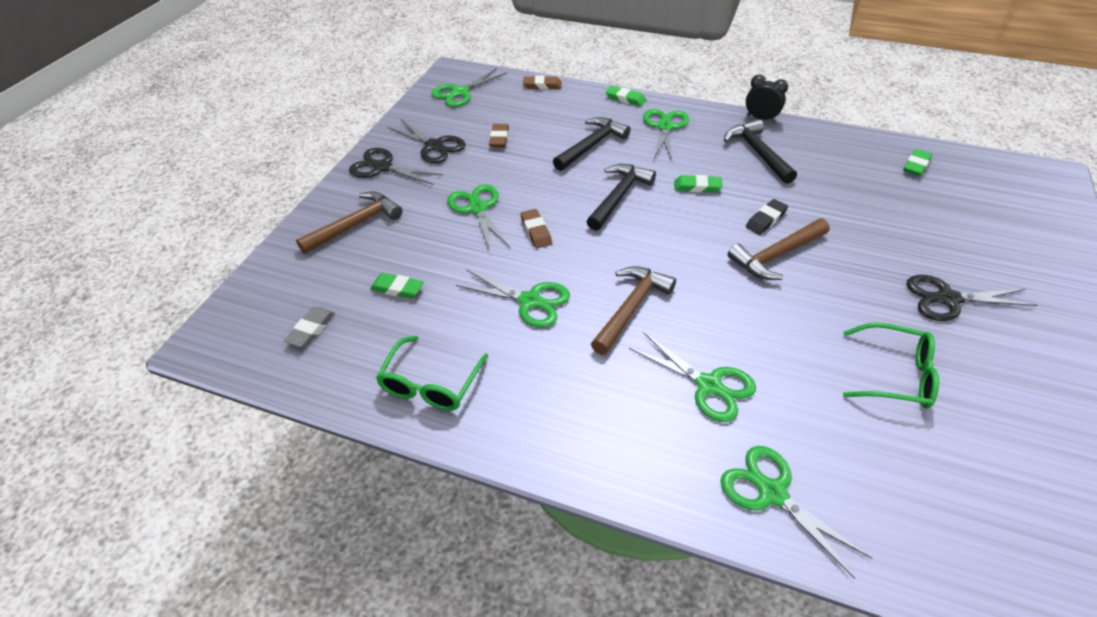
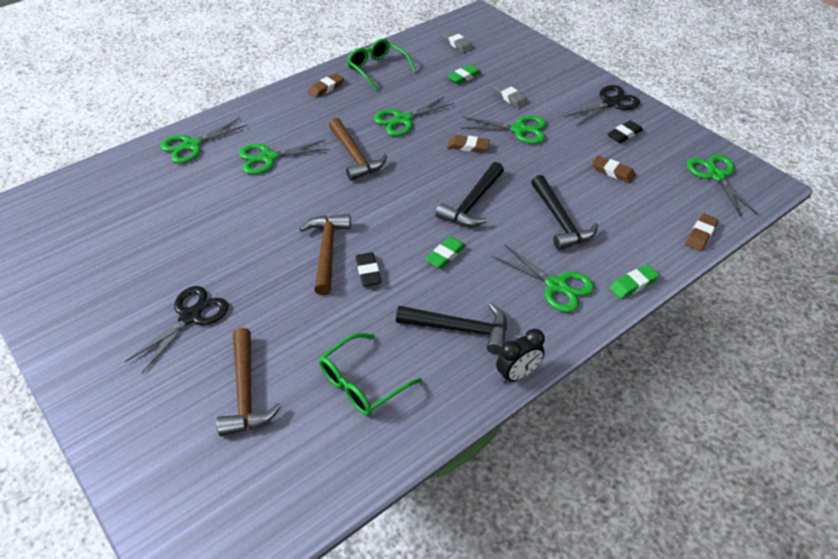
camera: 120 degrees right, 0 degrees up
brown hammer [296,192,403,254] -> brown hammer moved to [217,328,281,436]
black scissors [387,118,466,164] -> black eraser [608,120,643,143]
black hammer [586,164,656,231] -> black hammer turned 60 degrees clockwise [436,162,504,227]
green scissors [720,446,872,579] -> green scissors turned 150 degrees clockwise [160,118,248,163]
green glasses [843,323,939,409] -> green glasses moved to [319,333,422,416]
green eraser [903,149,932,176] -> none
none -> brown eraser [308,73,344,98]
none -> grey eraser [494,82,528,109]

